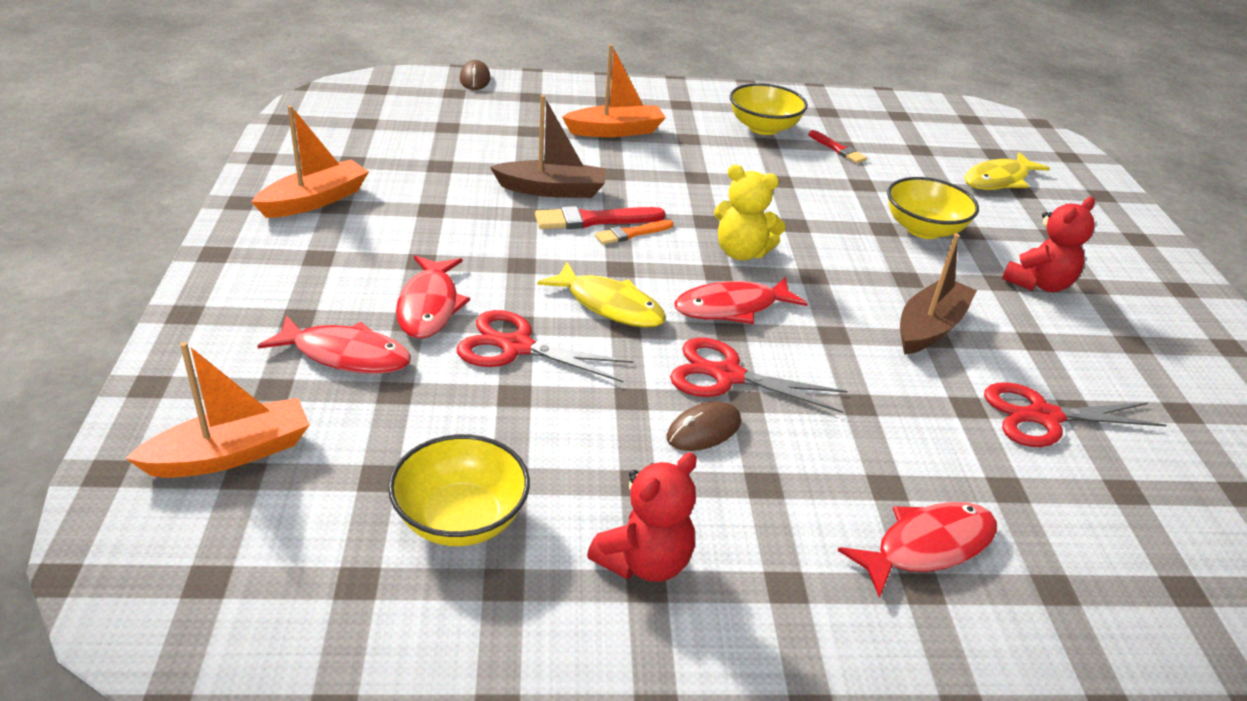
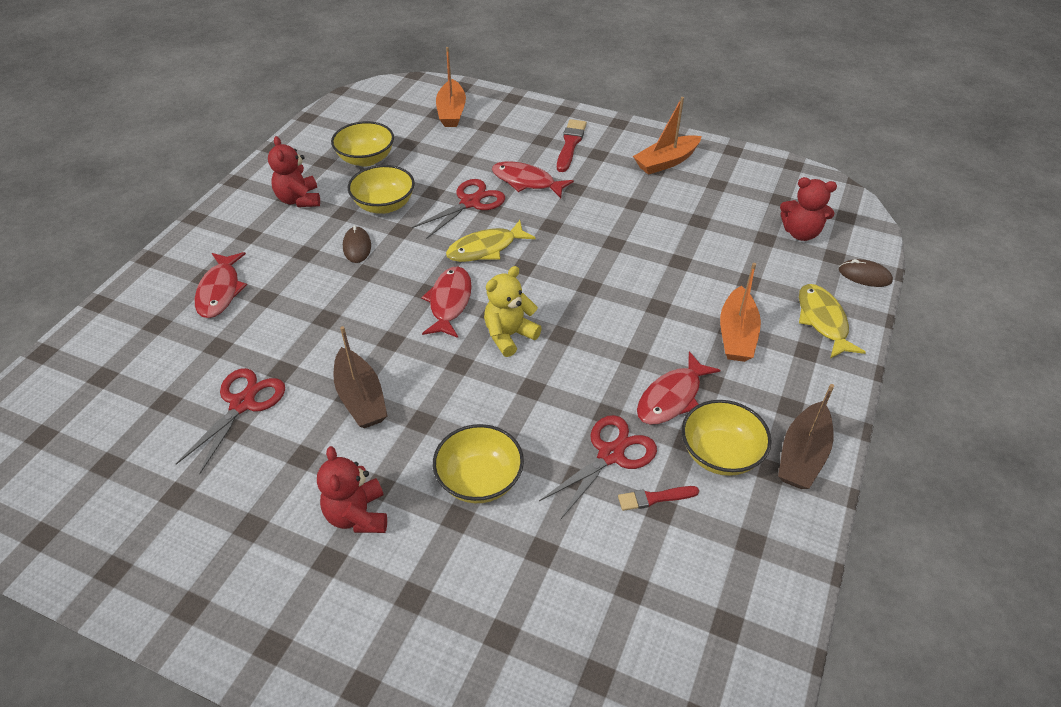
camera: 120 degrees right, 10 degrees up
orange boat [251,105,369,218] -> orange boat turned 75 degrees clockwise [633,97,702,175]
red fish [257,315,411,374] -> red fish moved to [637,351,721,424]
brown boat [490,95,606,198] -> brown boat moved to [778,384,834,489]
red brush [535,206,666,229] -> red brush moved to [557,119,587,172]
orange brush [595,220,673,245] -> none
red scissors [670,338,847,413] -> red scissors moved to [539,415,657,520]
yellow fish [964,152,1050,190] -> yellow fish moved to [799,284,866,359]
none -> yellow bowl [348,165,415,214]
none -> red teddy bear [780,177,837,241]

